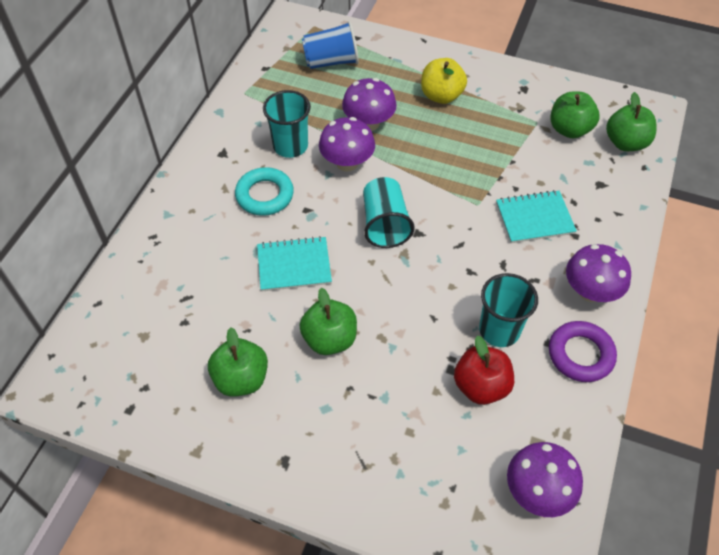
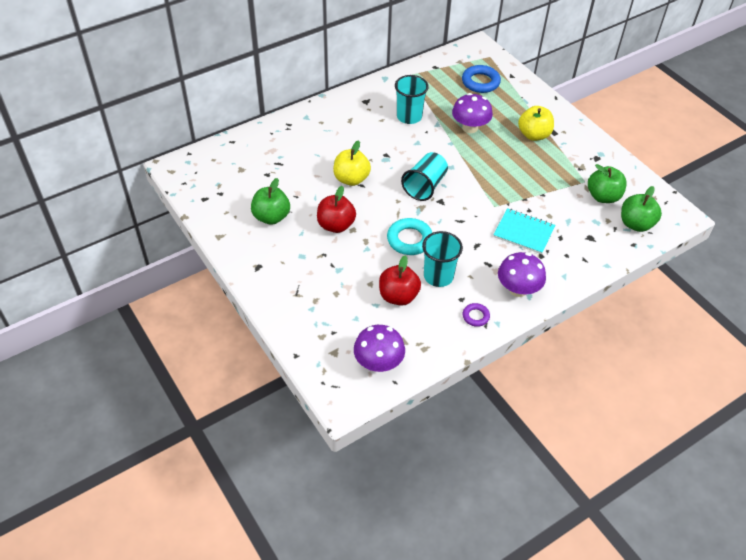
camera: 35 degrees right, 5 degrees down
turquoise ring [235,167,294,216] -> turquoise ring moved to [387,218,432,255]
turquoise notebook [257,236,332,291] -> yellow apple [333,140,371,186]
green apple [299,288,357,355] -> red apple [317,186,356,233]
blue cup [302,21,359,69] -> blue ring [462,65,501,93]
purple mushroom [319,117,375,171] -> none
purple ring [549,321,617,382] -> purple ring [463,303,490,327], size x0.55

